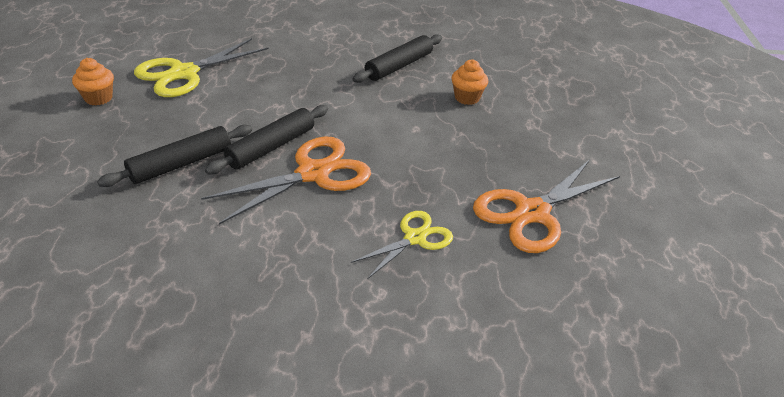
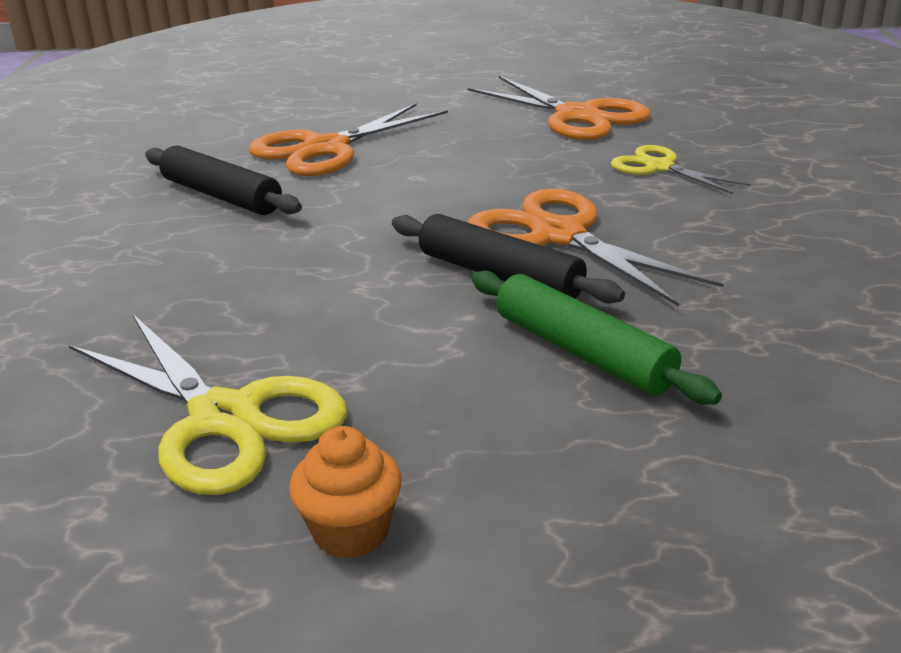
camera: 90 degrees left, 10 degrees down
black rolling pin [97,125,252,187] -> green rolling pin [471,271,722,405]
orange cupcake [451,59,488,105] -> orange scissors [248,103,448,176]

